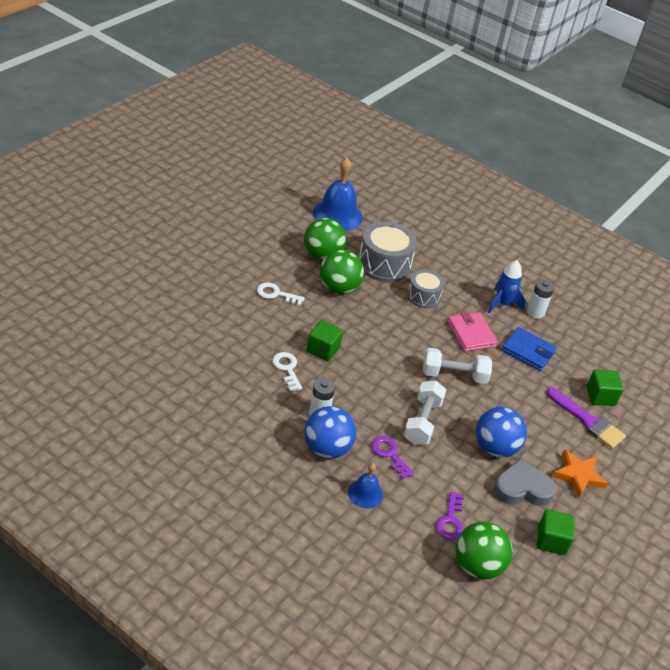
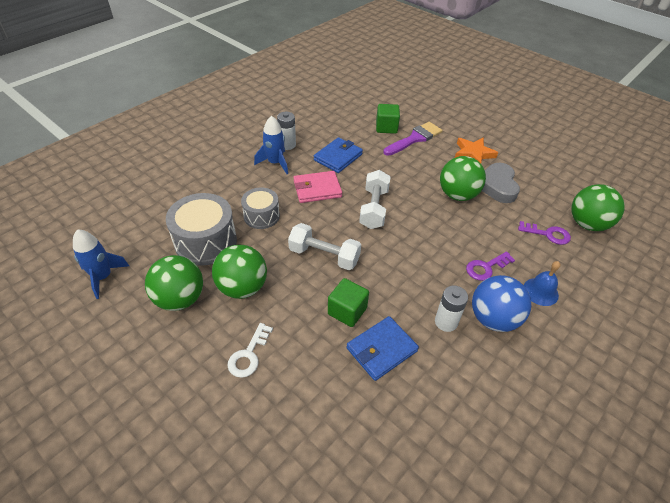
camera: 80 degrees left, 5 degrees up
white key [272,352,302,391] -> blue wallet [347,316,419,381]
blue bell [313,158,363,231] -> blue rocket [73,229,129,299]
white dumbbell [404,381,446,445] -> white dumbbell moved to [288,223,361,270]
blue ball [476,407,527,458] -> green ball [440,156,486,201]
green cube [537,509,575,555] -> none

